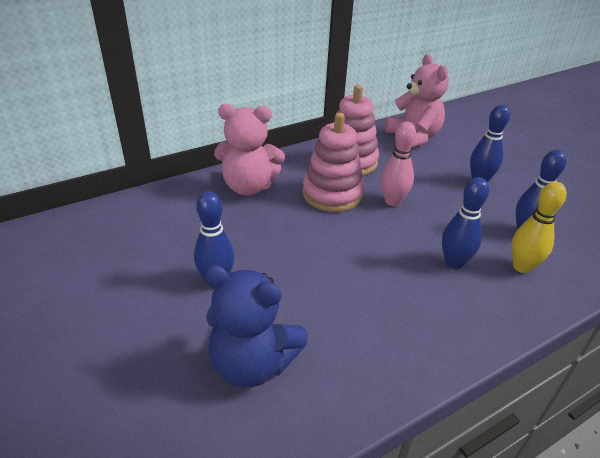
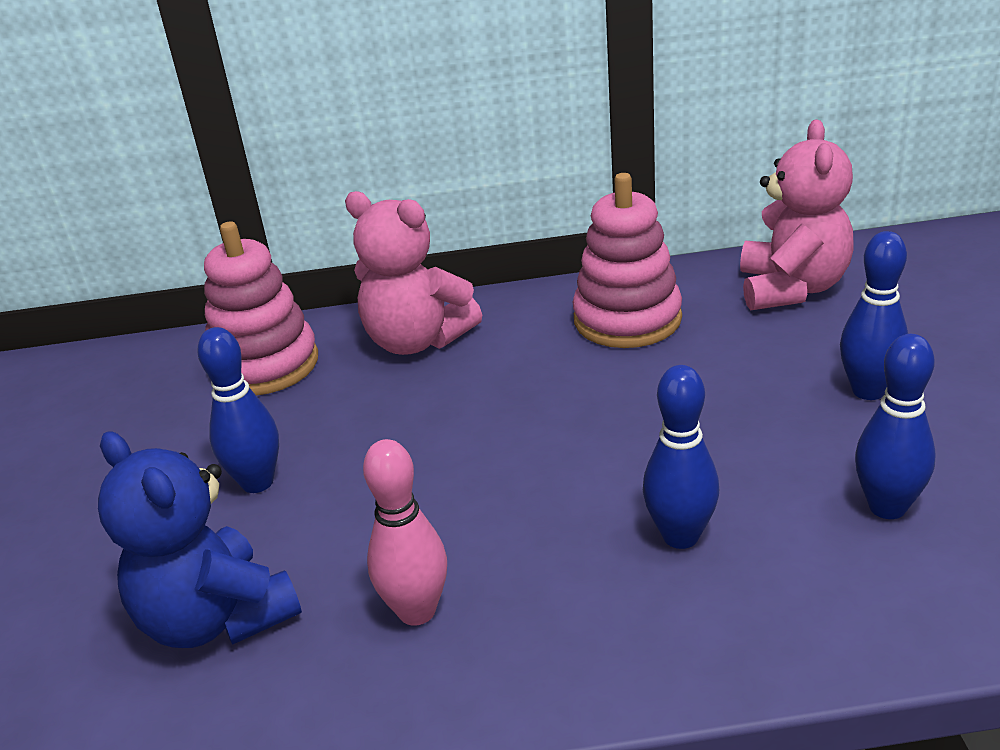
camera: 30 degrees right, 5 degrees down
pink stacking toy [303,113,364,212] -> pink stacking toy moved to [204,221,318,395]
pink bowling pin [381,121,416,206] -> pink bowling pin moved to [363,439,447,626]
yellow bowling pin [511,181,567,273] -> none

